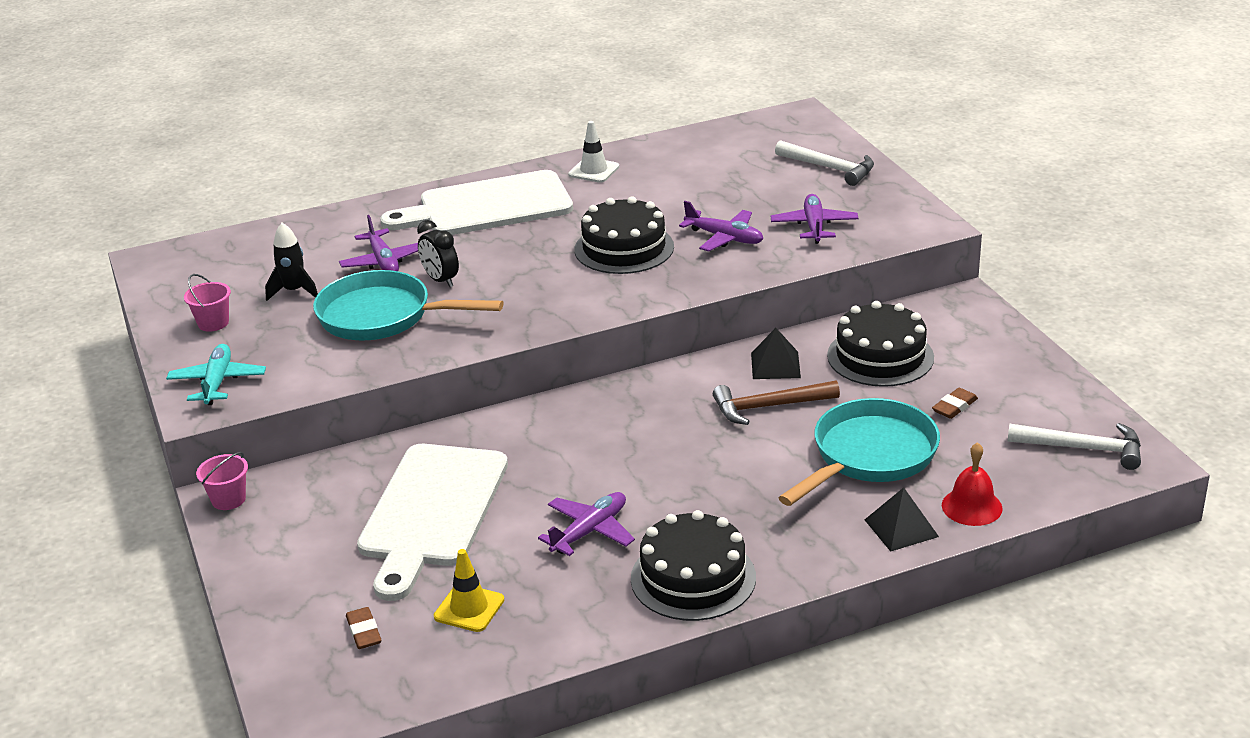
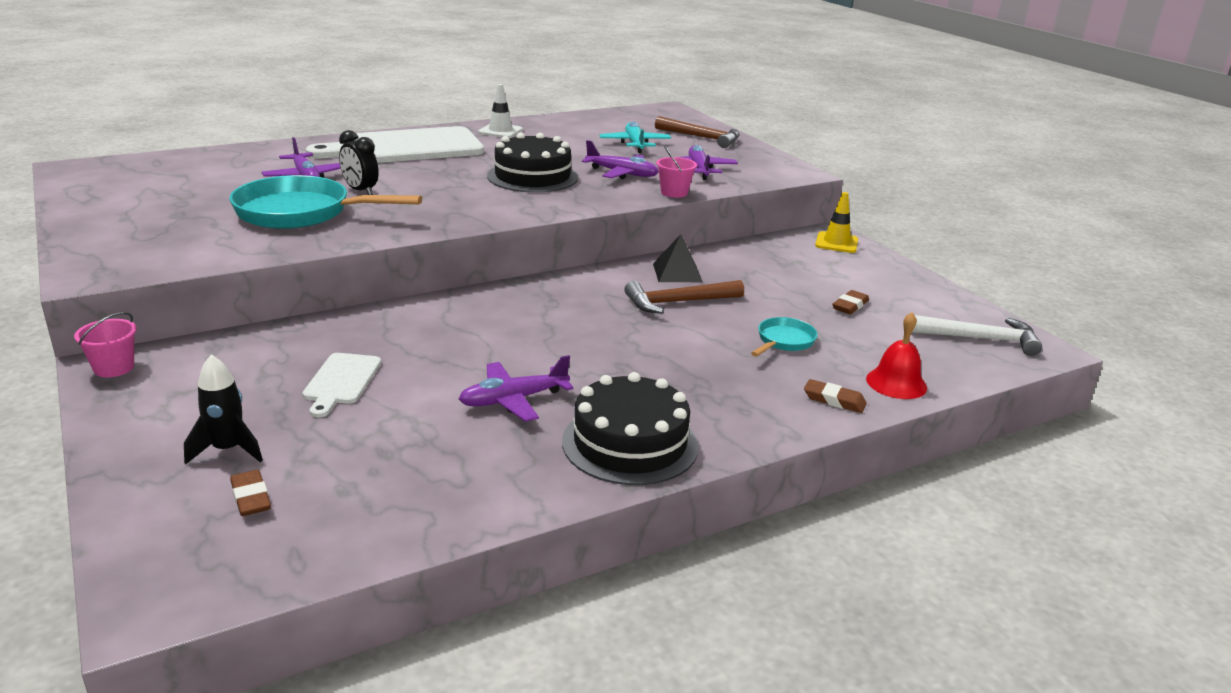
camera: 10 degrees left, 5 degrees down
turquoise plane [166,344,266,405] -> turquoise plane moved to [600,121,671,153]
pink bucket [184,274,231,332] -> pink bucket moved to [656,145,697,198]
black rocket [265,223,318,301] -> black rocket moved to [184,354,263,465]
white cutting board [357,444,508,601] -> white cutting board [302,353,381,417], size x0.46
yellow traffic cone [434,549,504,632] -> yellow traffic cone moved to [815,192,858,253]
purple plane [538,492,635,556] -> purple plane turned 150 degrees counterclockwise [459,355,574,422]
white hammer [775,140,874,186] -> brown hammer [655,116,740,148]
turquoise pan [778,398,940,506] -> turquoise pan [751,317,818,357], size x0.49
black cake [827,301,934,387] -> none
black pyramid [865,487,939,552] -> brown eraser [804,379,867,413]

